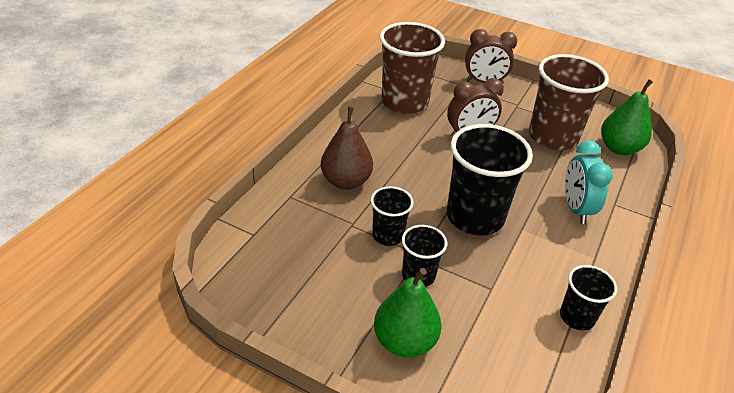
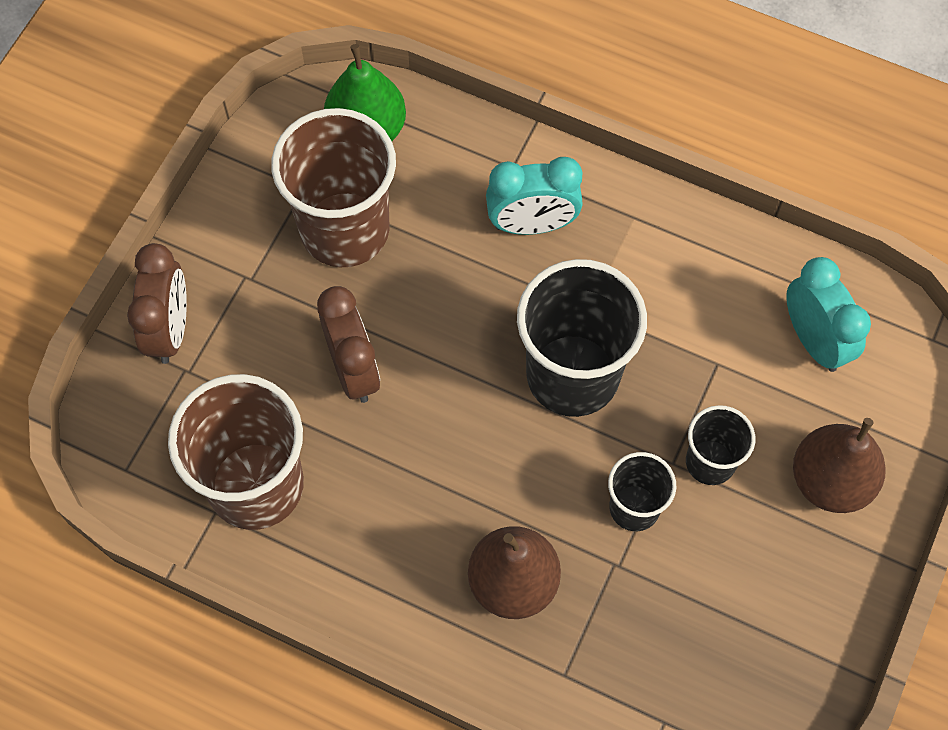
camera: 90 degrees left, 25 degrees up
green pear [374,268,441,358] -> brown pear [793,418,886,513]
black cup [560,265,617,330] -> none
none -> turquoise clock [786,257,871,372]

